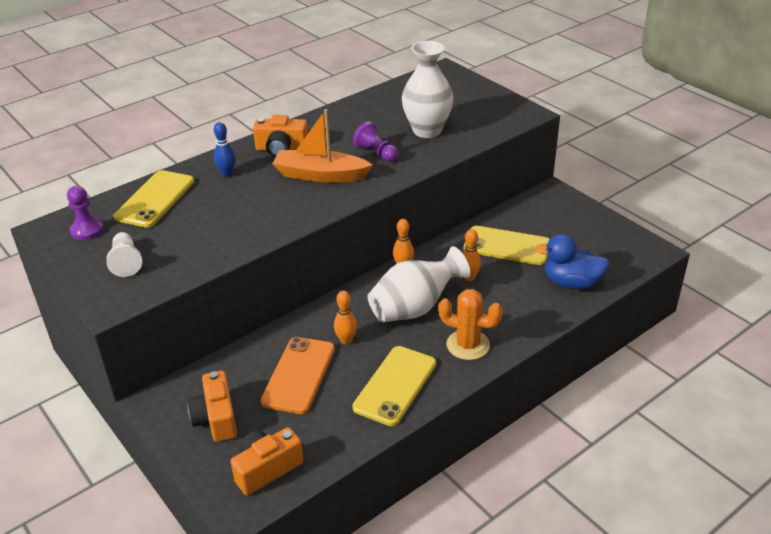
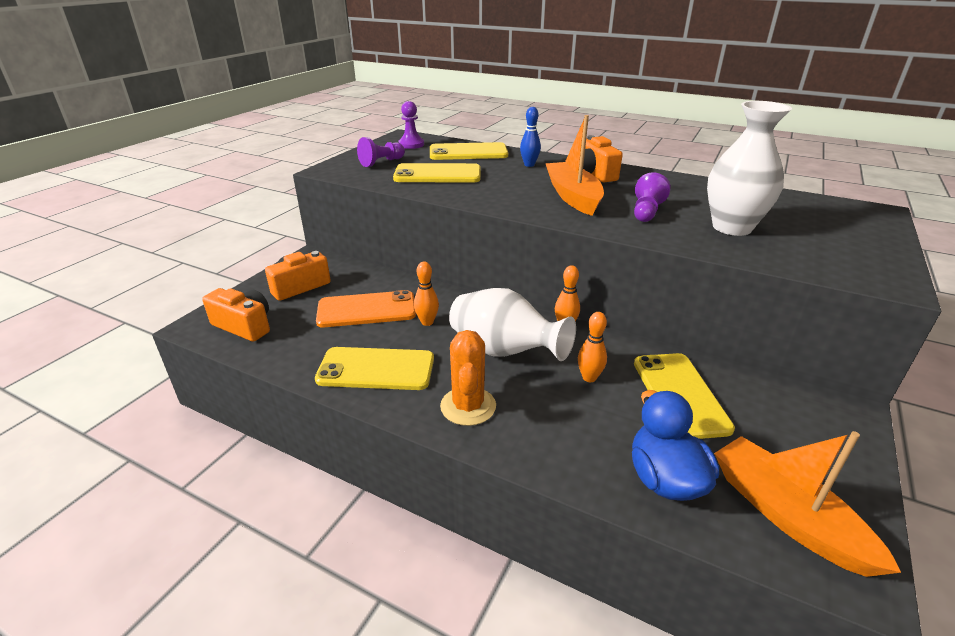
camera: 65 degrees right, 5 degrees down
white pawn [106,232,142,277] -> purple pawn [357,137,405,167]
none -> yellow phone [393,163,481,183]
none -> orange boat [714,431,901,577]

